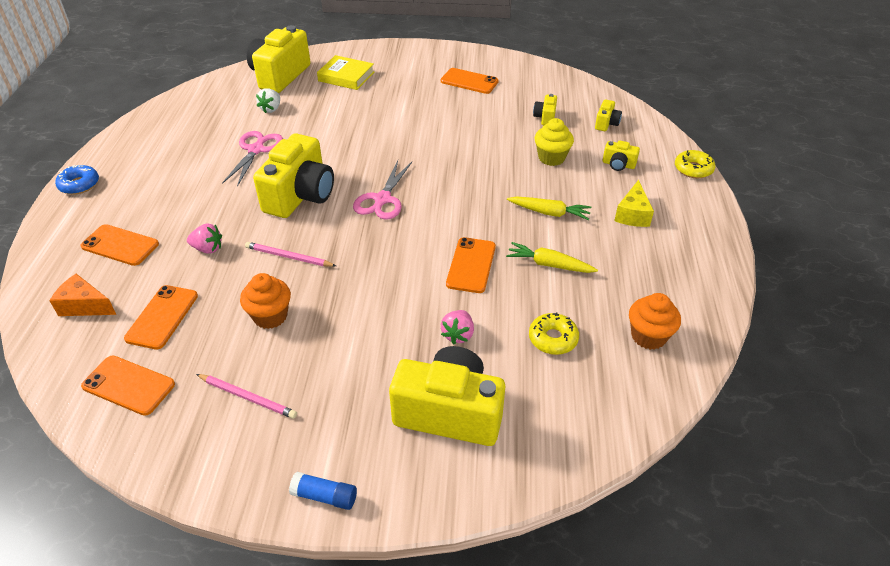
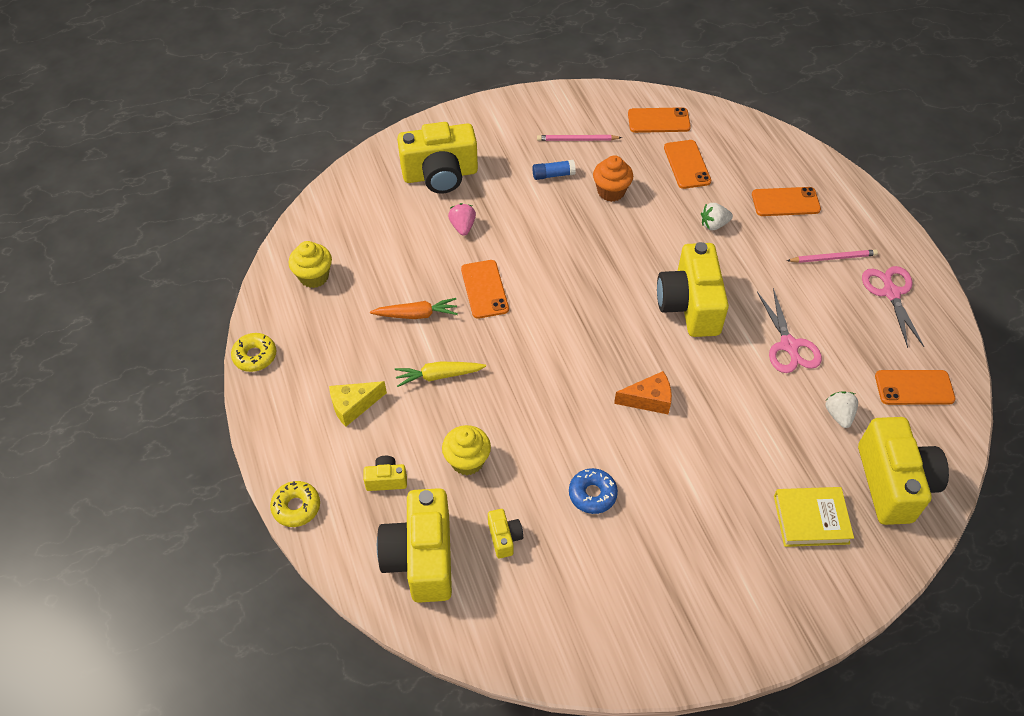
camera: 155 degrees right, 10 degrees up
orange cheese [50,274,116,316] -> orange cheese moved to [614,371,672,414]
blue donut [55,165,99,195] -> blue donut moved to [569,468,618,514]
pink strawberry [187,223,222,254] -> white strawberry [701,203,733,230]
pink pencil [245,242,336,267] -> pink pencil moved to [787,249,878,263]
blue glue stick [289,472,357,510] -> blue glue stick moved to [532,160,576,180]
pink scissors [353,161,412,220] -> pink scissors moved to [862,266,924,348]
orange phone [441,68,499,94] -> orange phone moved to [875,370,956,405]
yellow carrot [506,242,598,273] -> orange carrot [370,298,458,319]
yellow donut [529,312,579,355] -> yellow donut moved to [231,333,276,372]
yellow camera [595,99,622,131] -> yellow camera [377,488,452,603], size x2.27
yellow cheese [614,180,654,227] -> yellow cheese turned 105 degrees counterclockwise [329,381,387,427]
orange cupcake [629,293,681,350] -> yellow cupcake [289,241,332,288]

